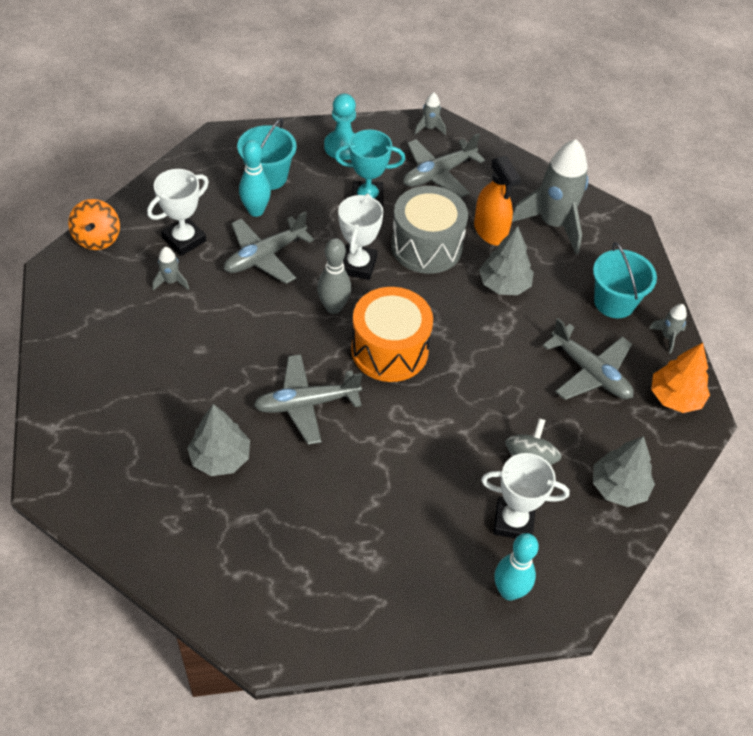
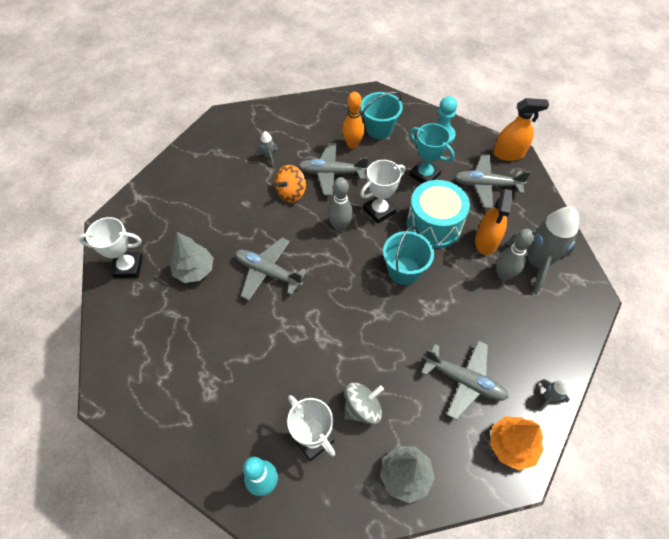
camera: 45 degrees right, 5 degrees up
orange spinning top [68,199,120,250] -> orange spinning top moved to [274,165,306,203]
white trophy [147,169,209,256] -> white trophy moved to [79,217,143,278]
turquoise bowling pin [239,140,271,217] -> orange bowling pin [342,92,365,149]
orange drum [351,287,433,382] -> none
grey drum [391,186,468,274] -> turquoise drum [407,180,470,248]
grey rocket [414,92,446,135] -> orange spray bottle [493,98,549,161]
grey tree [479,226,534,295] -> none
grey plane [542,318,634,400] -> grey plane turned 60 degrees counterclockwise [421,340,509,420]
turquoise bucket [593,242,657,318] -> turquoise bucket moved to [383,226,434,285]
none -> grey bowling pin [496,229,534,280]

